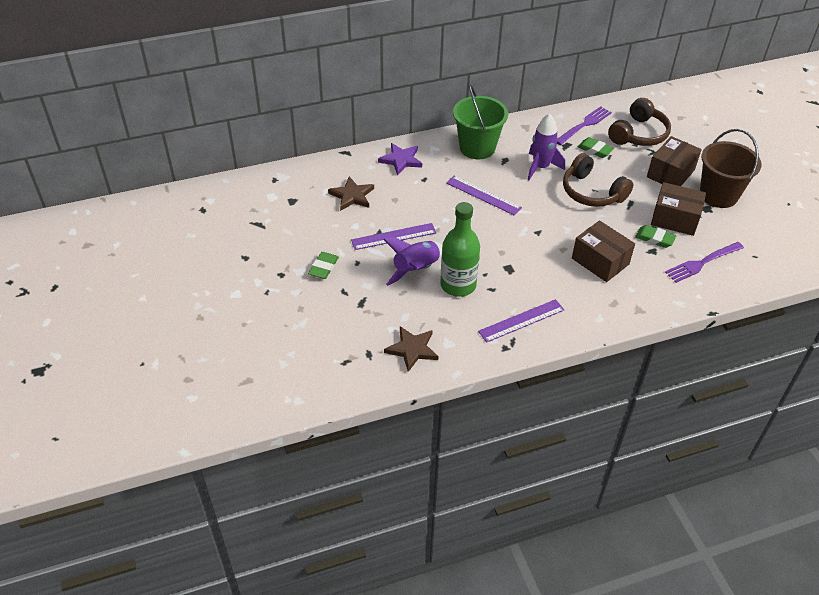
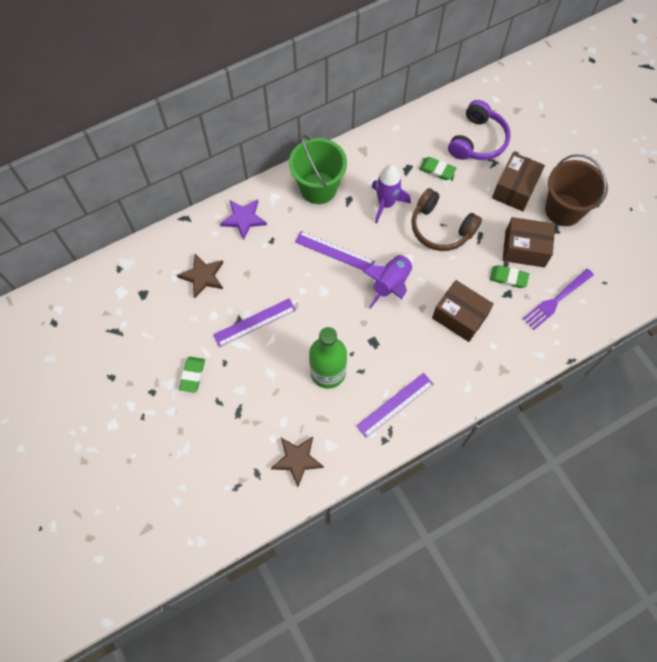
camera: 10 degrees left, 20 degrees up
purple rocket [383,237,443,286] -> purple rocket moved to [363,253,414,309]
purple fork [557,106,612,145] -> none
brown headphones [608,98,671,146] -> purple headphones [448,100,511,160]

